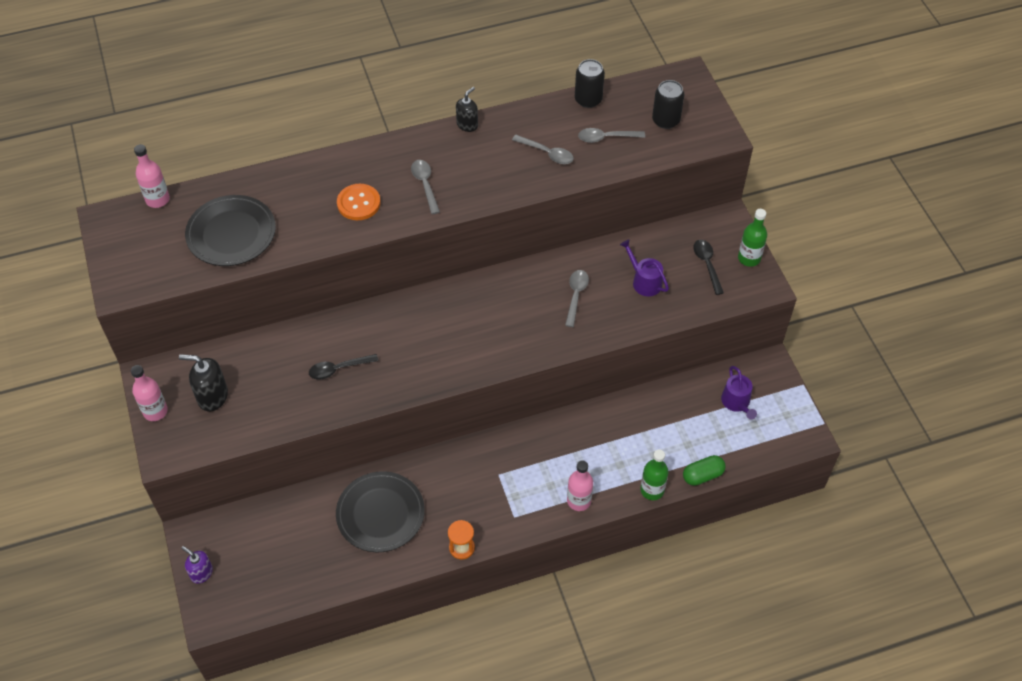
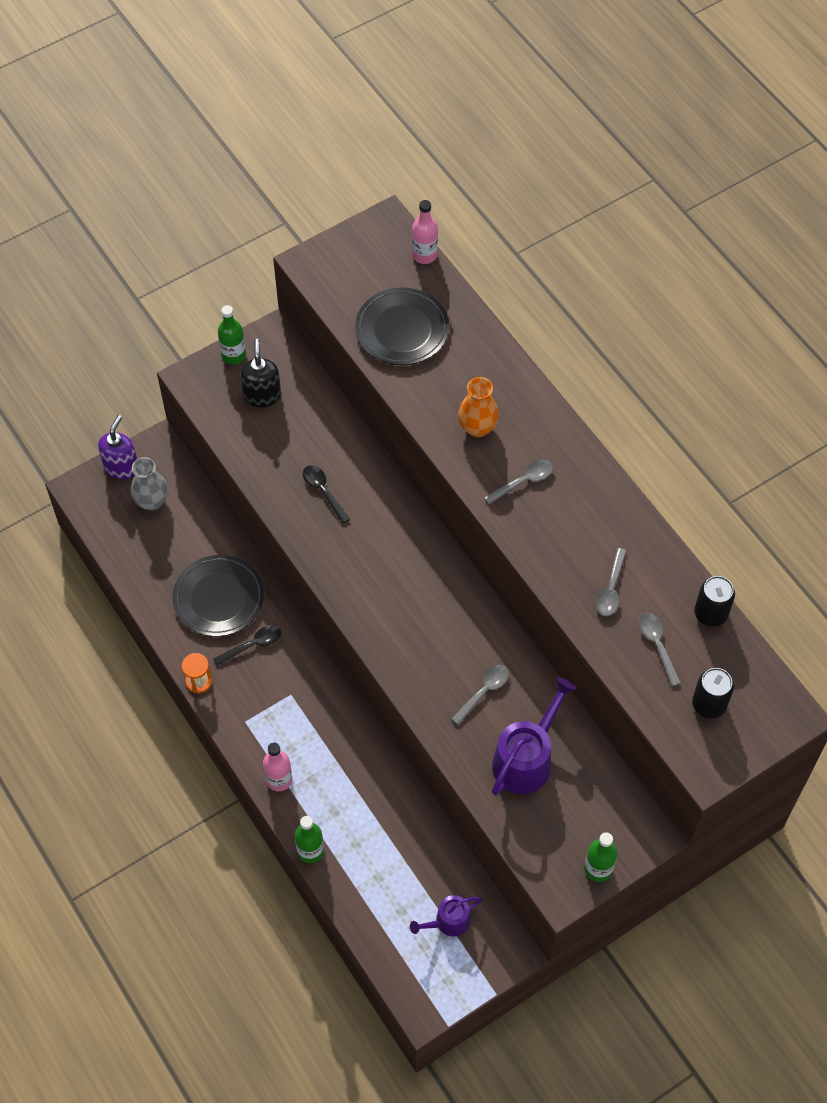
camera: 75 degrees right, 5 degrees up
pink bottle [131,365,168,421] -> green bottle [218,305,246,364]
purple soap dispenser [181,546,213,584] -> purple soap dispenser [98,415,137,479], size x1.51
orange button [337,184,381,220] -> orange vase [458,377,499,437]
black soap dispenser [456,87,478,132] -> none
grey spoon [565,270,589,327] -> grey spoon turned 45 degrees counterclockwise [451,665,509,725]
purple watering can [620,240,669,296] -> purple watering can [492,677,577,796], size x1.70
green capsule [683,455,726,486] -> none
black spoon [694,240,724,295] -> black spoon moved to [213,626,281,666]
none -> grey vase [131,457,168,510]

